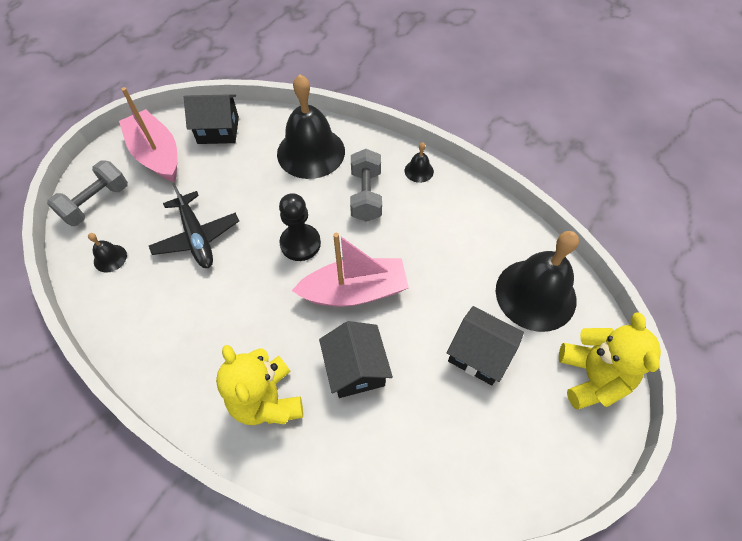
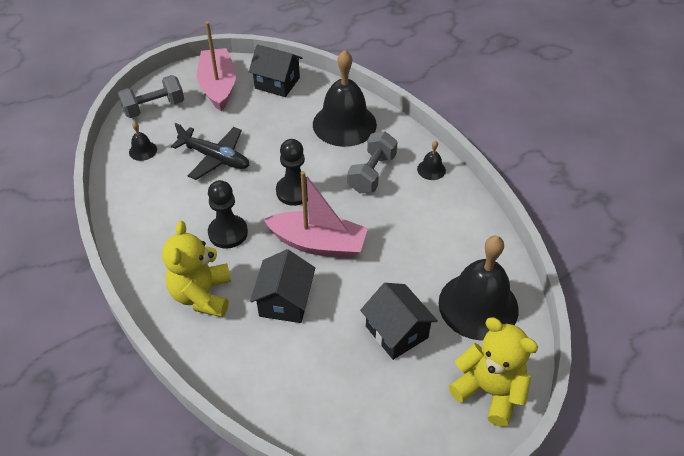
camera: 25 degrees right, 10 degrees down
black plane [149,183,239,268] -> black plane turned 60 degrees counterclockwise [171,123,249,180]
yellow teddy bear [559,312,661,409] -> yellow teddy bear turned 75 degrees counterclockwise [449,317,538,427]
none -> black pawn [208,180,248,249]

